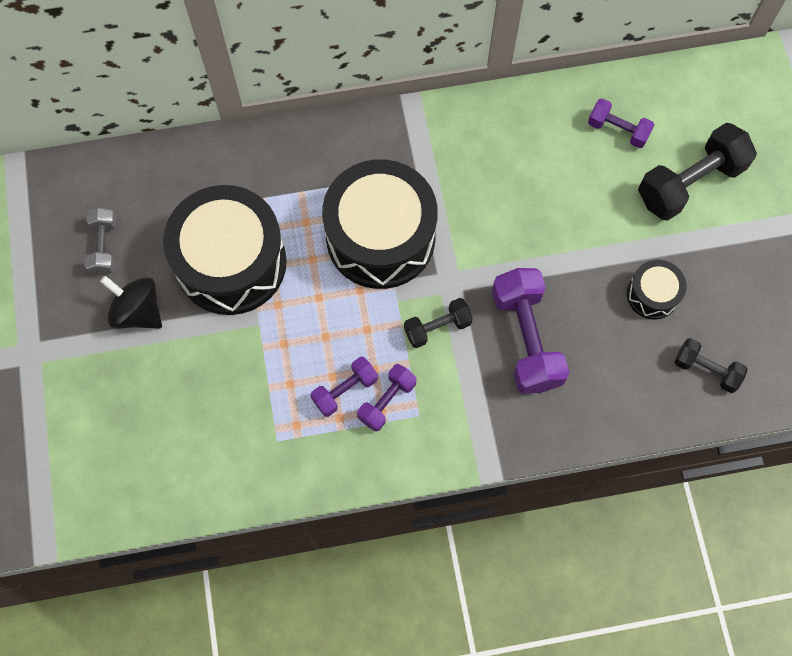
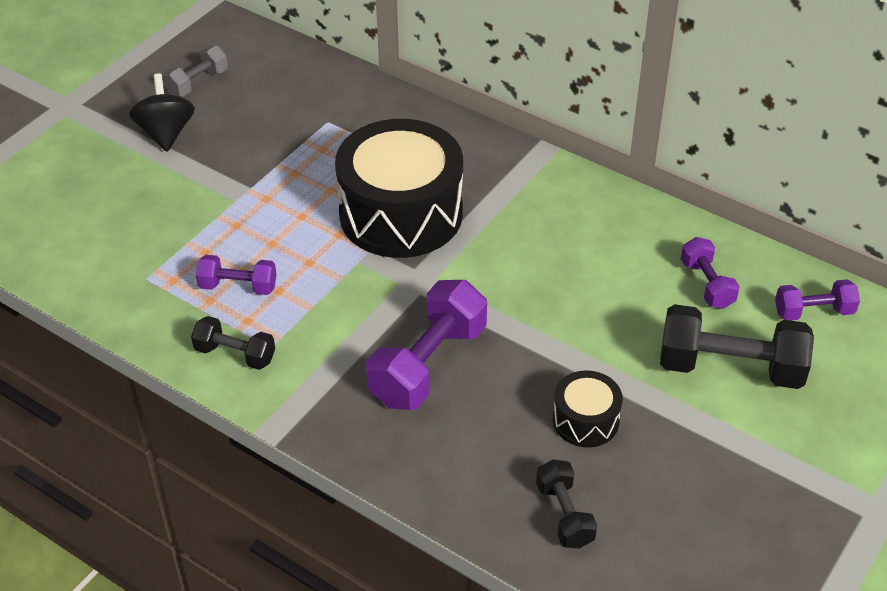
camera: 45 degrees right, 25 degrees down
black drum [163,185,287,315] -> none
purple dumbbell [357,364,417,432] -> purple dumbbell moved to [775,279,860,321]
black dumbbell [404,298,473,348] -> black dumbbell moved to [191,316,275,370]

